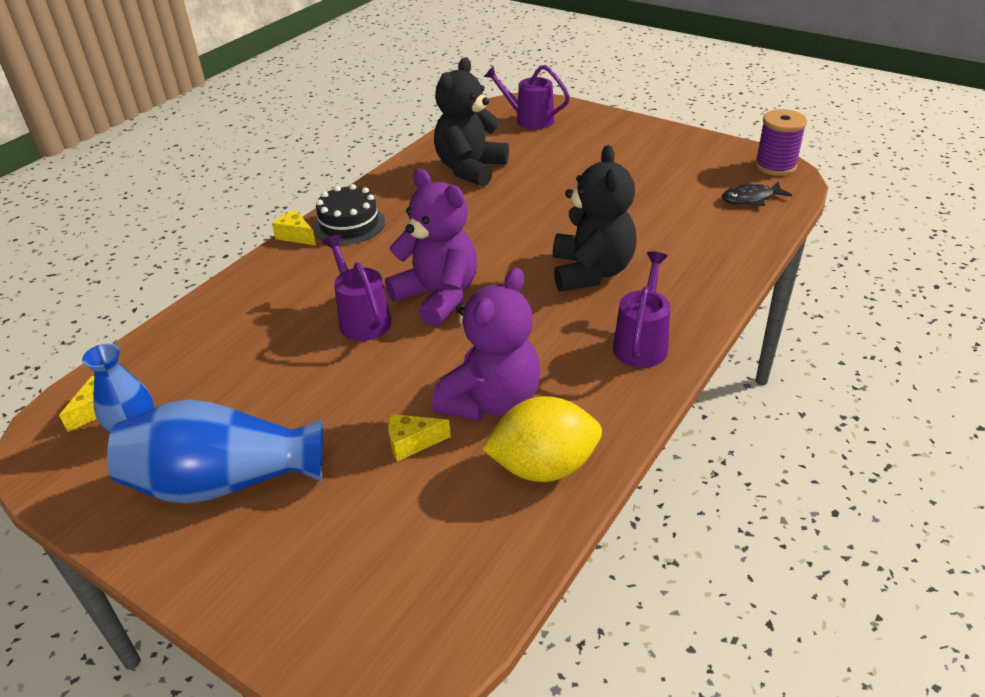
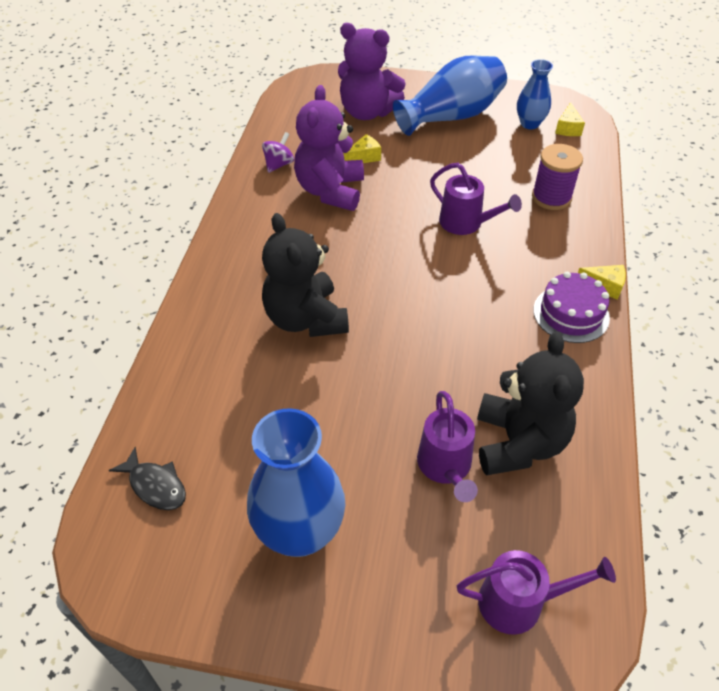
camera: 155 degrees right, 10 degrees up
black cake [313,184,385,245] -> purple cake [533,272,610,343]
purple teddy bear [385,169,477,327] -> purple teddy bear moved to [338,23,406,120]
yellow lemon [482,396,602,482] -> purple spinning top [262,132,294,173]
purple watering can [613,251,670,368] -> purple watering can moved to [417,391,478,502]
black fish [722,181,792,206] -> black fish turned 75 degrees clockwise [109,447,186,510]
purple spool [755,109,807,176] -> purple spool moved to [532,144,583,210]
none -> blue vase [247,408,345,557]

